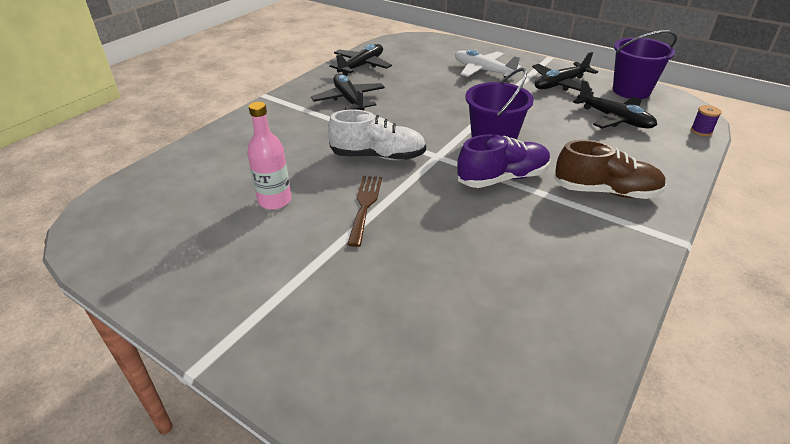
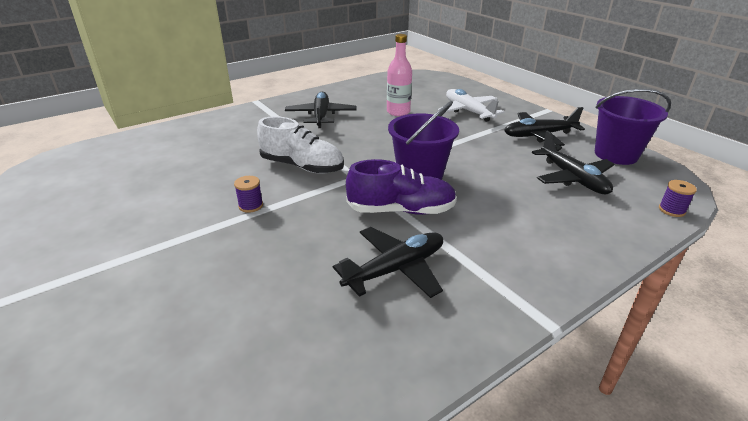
camera: 20 degrees right, 5 degrees down
pink bottle [247,102,291,209] -> pink bottle moved to [387,34,412,116]
black plane [329,44,392,76] -> black plane moved to [333,227,443,298]
brown fork [347,176,382,247] -> purple spool [234,176,263,213]
brown shoe [554,140,666,199] -> none

